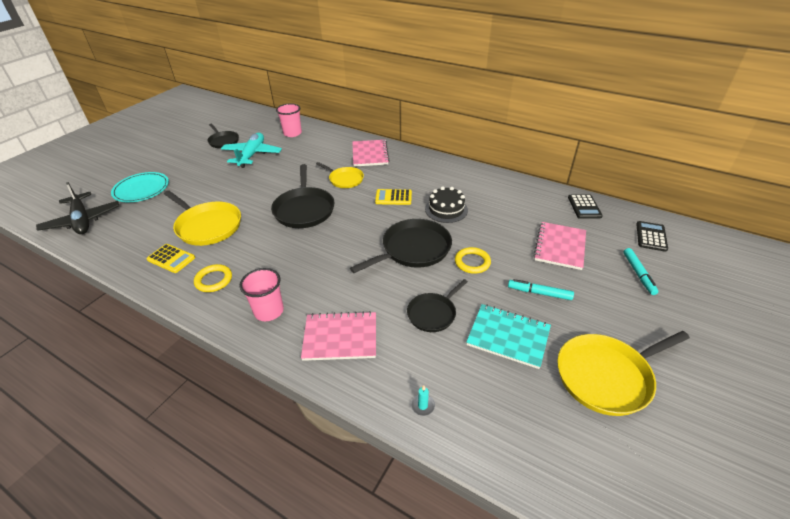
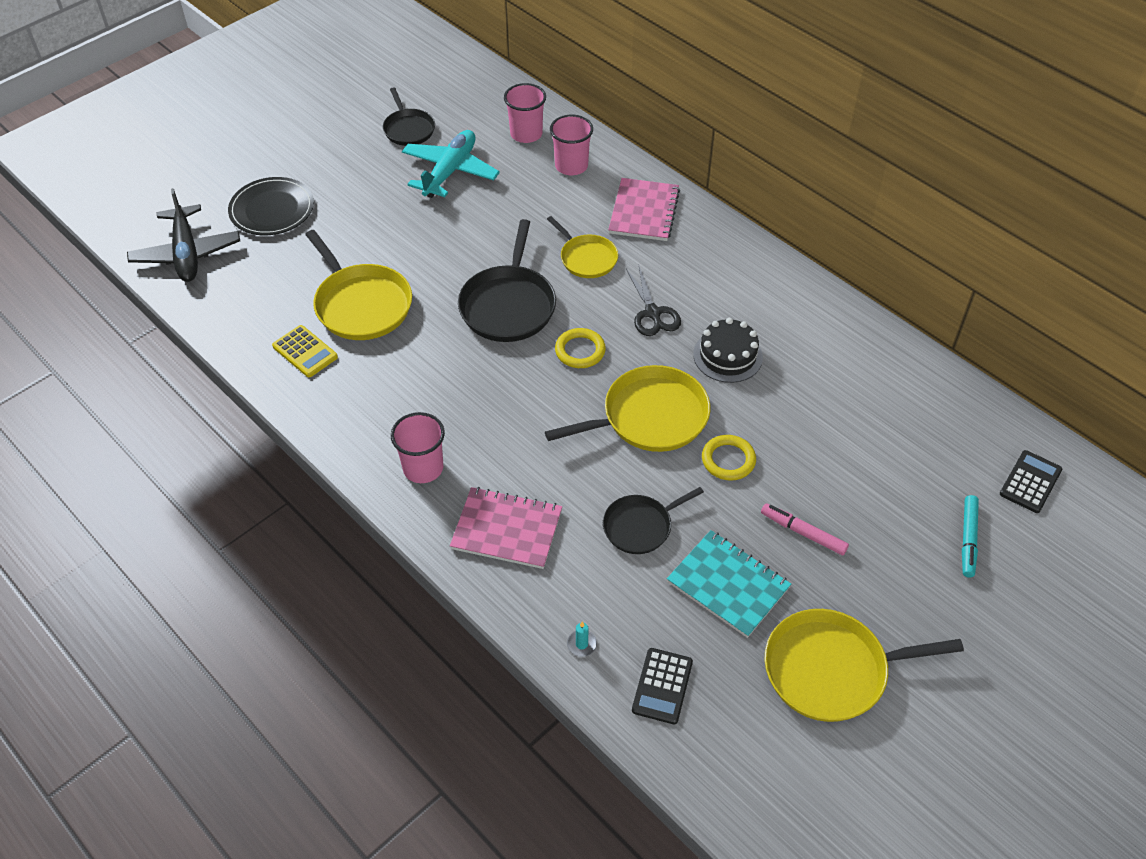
camera: 15 degrees right, 10 degrees up
turquoise plate [111,172,169,202] -> black plate [228,177,314,235]
yellow ring [194,264,232,292] -> yellow ring moved to [555,328,606,368]
black pan [350,219,452,273] -> yellow pan [545,365,710,452]
yellow calculator [375,189,412,205] -> black scissors [626,267,681,336]
turquoise marker [508,279,574,300] -> pink marker [761,503,849,555]
pink notebook [534,222,586,270] -> none
black calculator [568,194,603,219] -> black calculator moved to [632,648,693,724]
none -> pink cup [550,115,593,175]

